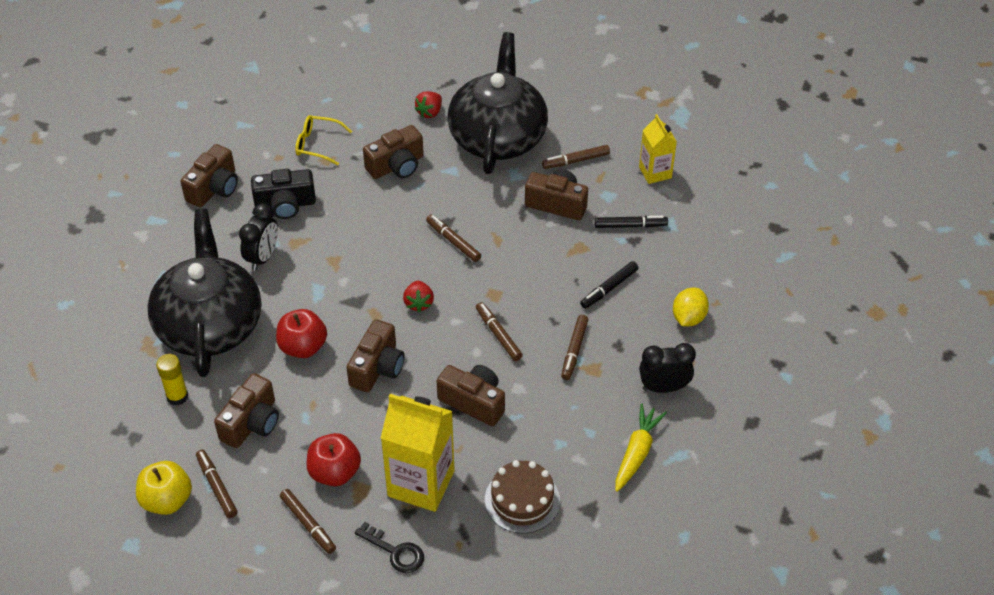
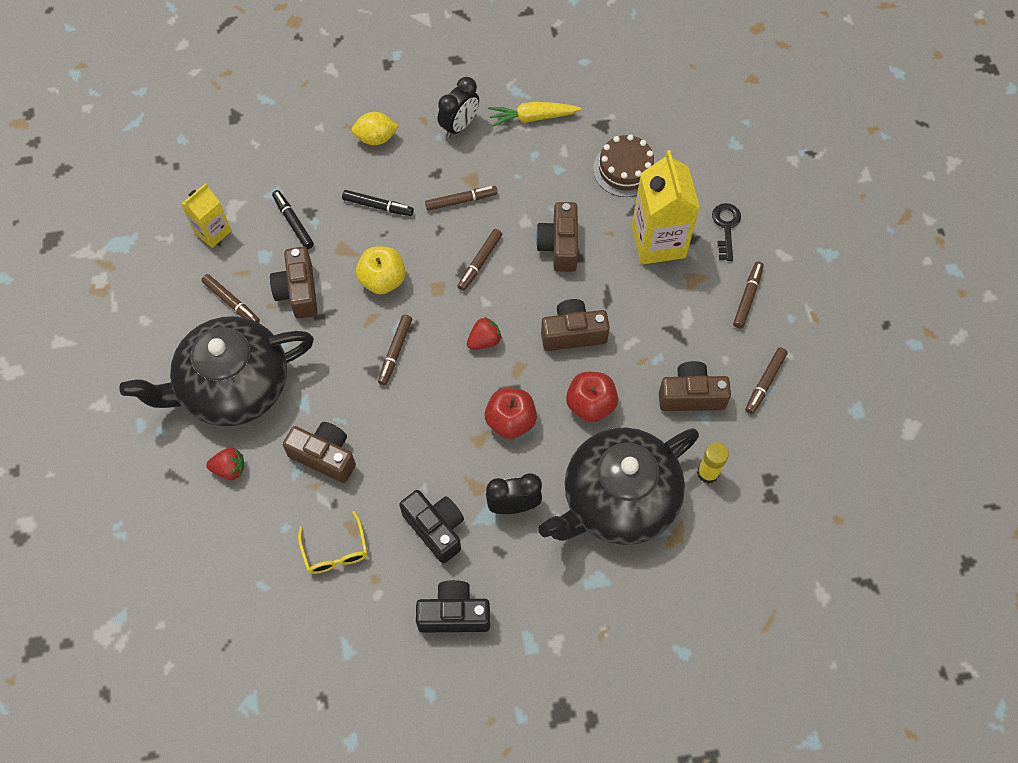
camera: 120 degrees left, 15 degrees up
yellow apple [136,461,192,515] -> yellow apple moved to [356,247,405,294]
brown camera [180,144,238,207] -> black camera [416,580,490,633]
red apple [306,433,361,486] -> red apple moved to [485,388,537,439]
black clock [639,343,696,393] -> black clock turned 105 degrees counterclockwise [438,77,479,138]

